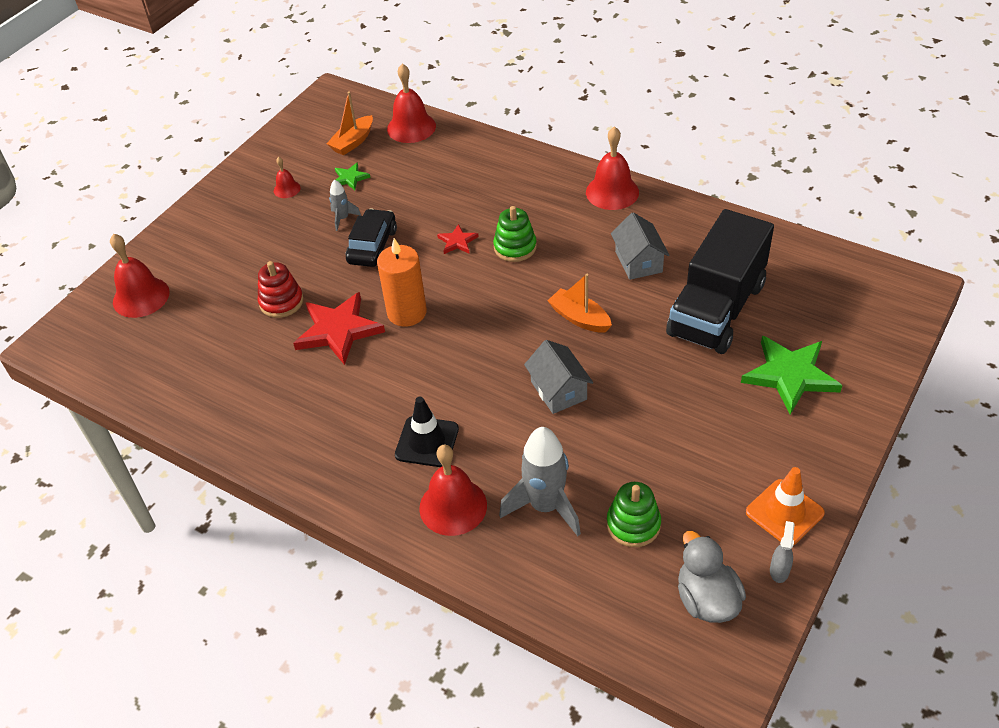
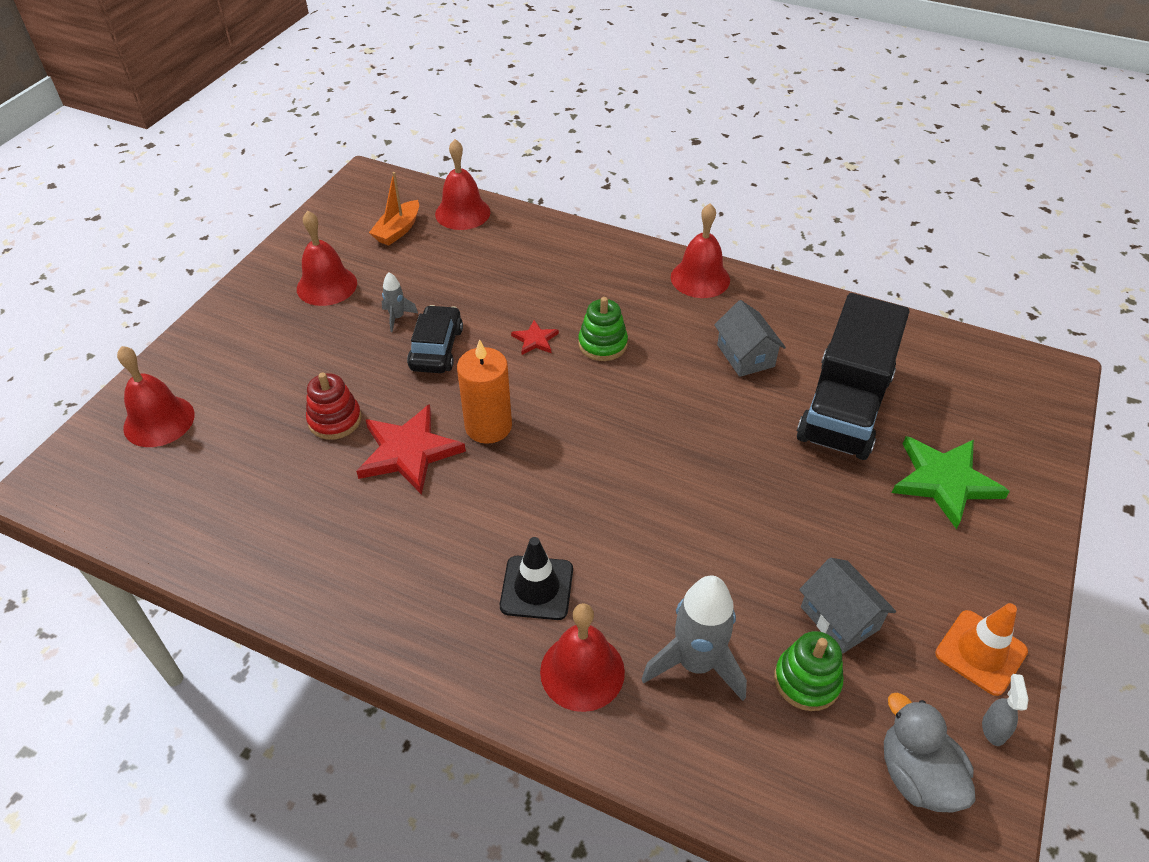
camera: 10 degrees left, 0 degrees up
red bell [274,157,301,198] -> red bell [297,211,357,306], size x1.91
green star [335,162,371,190] -> none
grey house [524,340,593,414] -> grey house moved to [799,558,896,654]
orange boat [547,274,612,333] -> none

